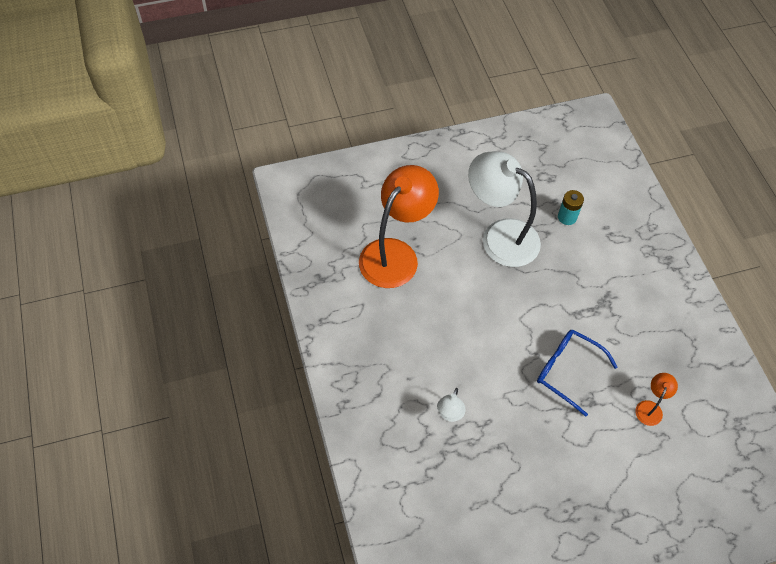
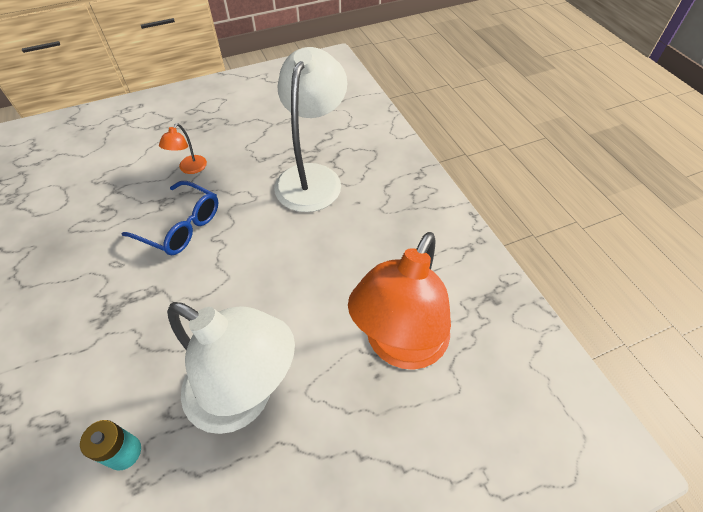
camera: 175 degrees right, 5 degrees down
white lamp [437,388,466,422] -> white lamp [274,47,347,212], size x2.38
orange lamp [635,373,678,426] -> orange lamp moved to [159,123,207,174]

